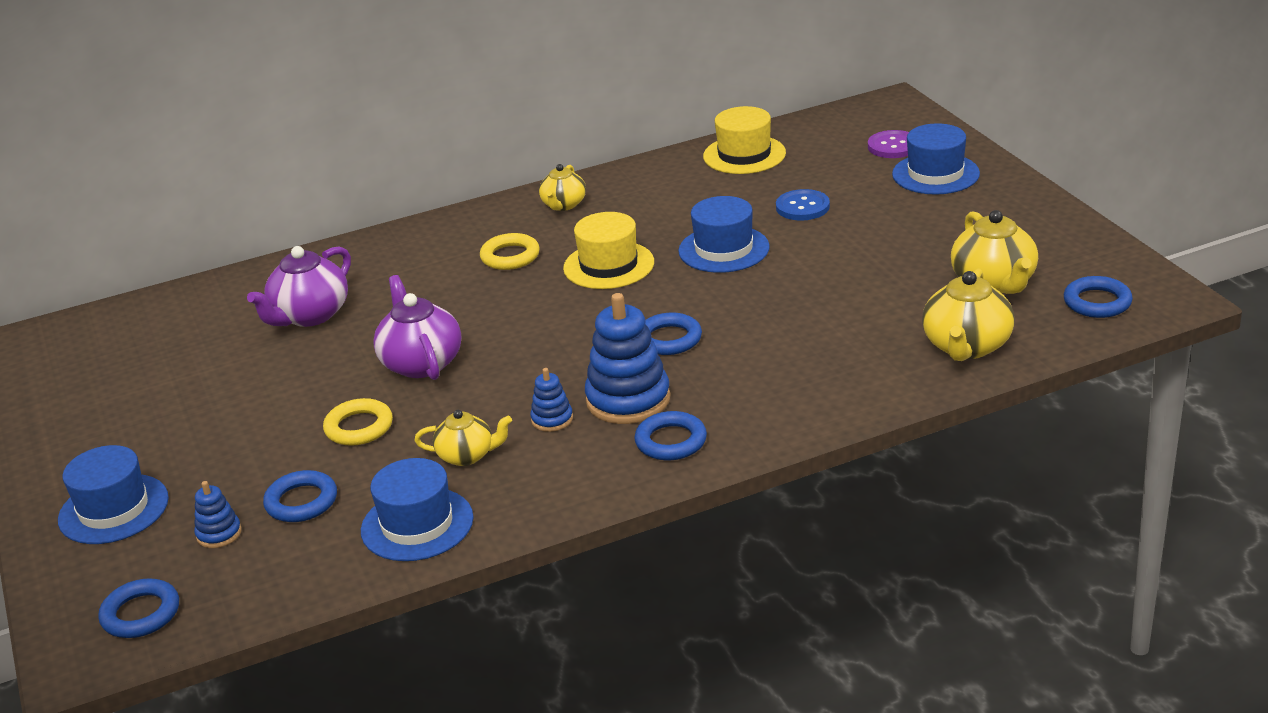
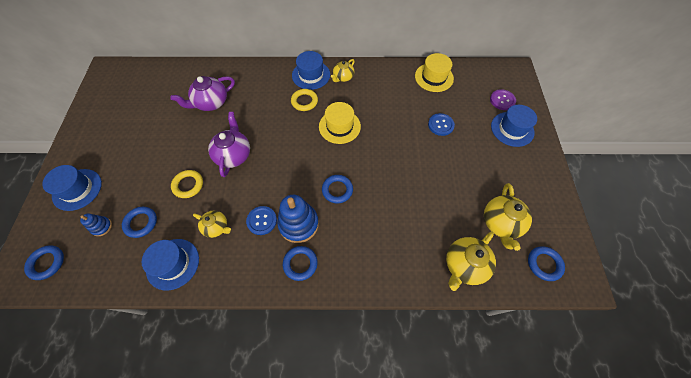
camera: 20 degrees right, 30 degrees up
blue stacking toy [530,368,573,432] -> blue button [246,206,277,235]
blue hat [678,196,770,273] -> blue hat moved to [292,51,330,90]

